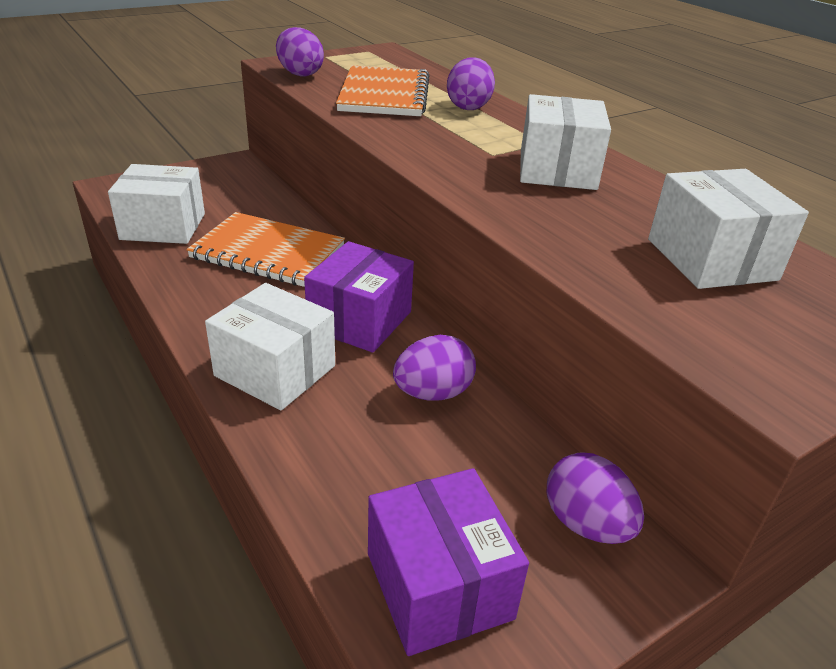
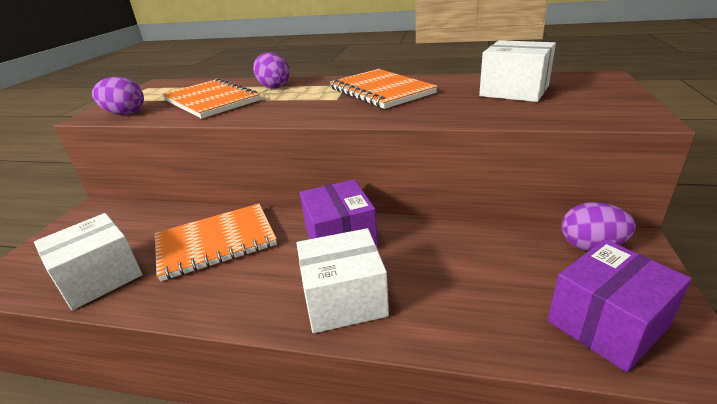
camera: 40 degrees left, 5 degrees down
purple box [368,468,529,656] -> purple box turned 60 degrees counterclockwise [548,239,692,372]
purple egg [393,335,476,401] -> none
white box [520,94,611,190] -> orange notebook [330,69,438,109]

